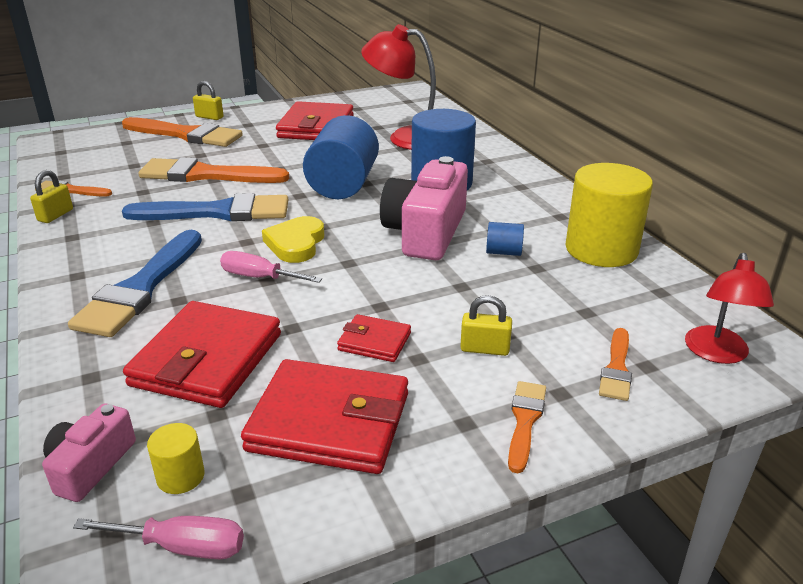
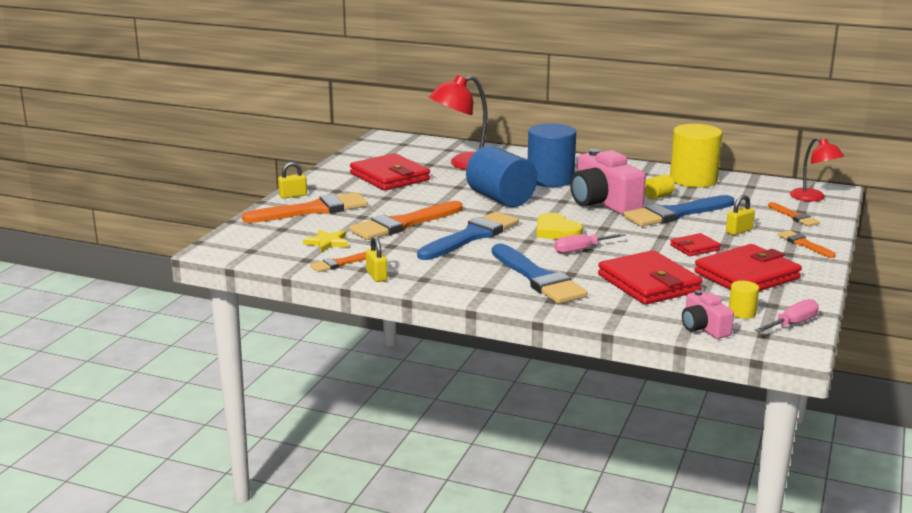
camera: 45 degrees left, 10 degrees down
blue cylinder [486,222,524,256] -> yellow cylinder [645,174,675,200]
none -> yellow star [303,229,348,252]
none -> blue brush [623,195,734,227]

